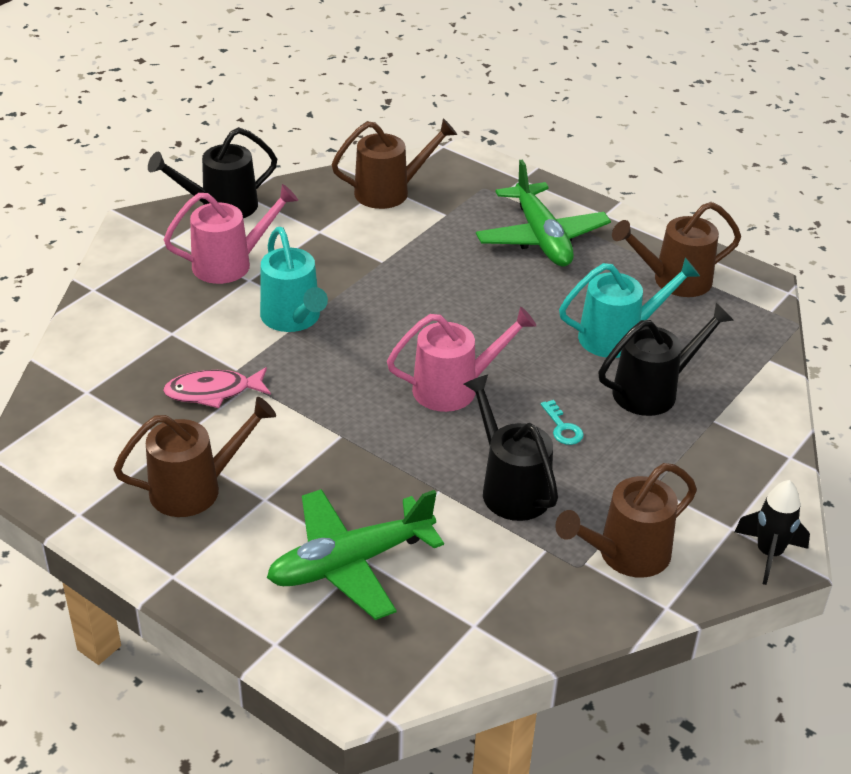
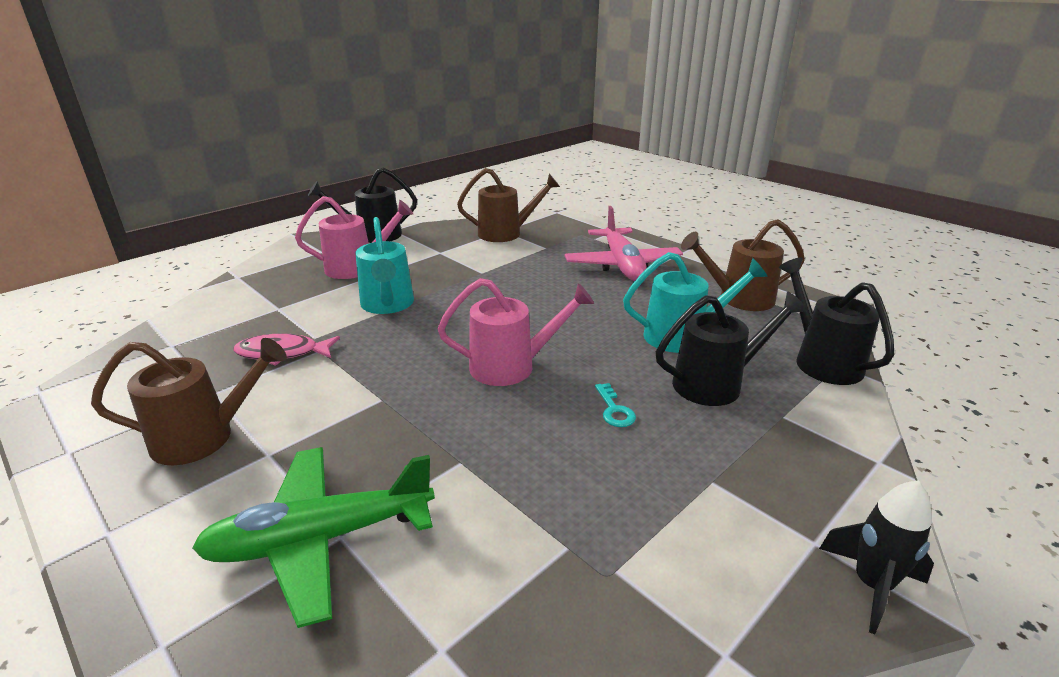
camera: 10 degrees right, 10 degrees down
black watering can [464,375,558,521] -> black watering can moved to [779,257,894,385]
green plane [476,160,611,266] -> pink plane [565,206,683,281]
brown watering can [555,463,697,578] -> none

